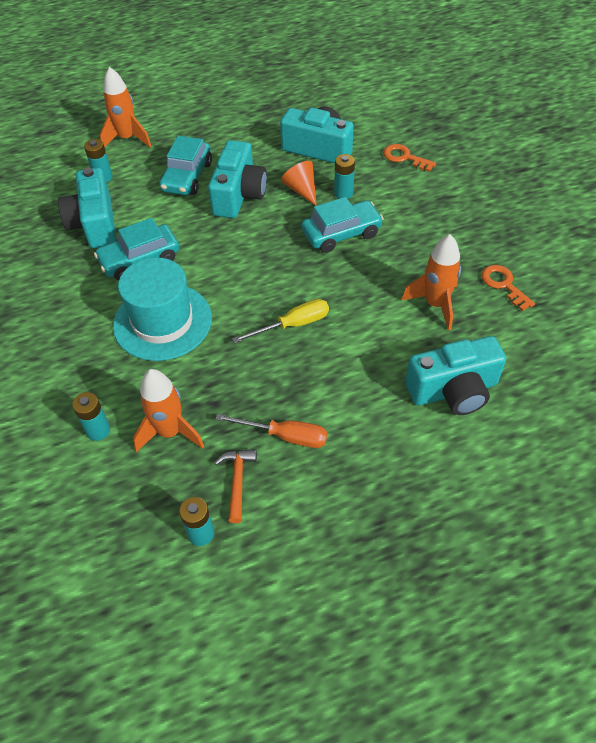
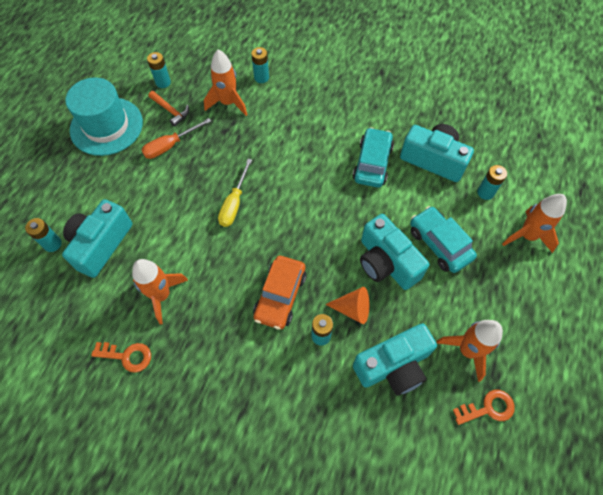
camera: 130 degrees right, 10 degrees up
turquoise hat [113,257,212,361] -> turquoise hat moved to [65,78,143,156]
turquoise car [302,197,384,253] -> orange car [253,256,307,330]
orange key [383,144,436,172] -> orange key moved to [453,390,515,425]
none -> turquoise battery [25,218,62,252]
none -> orange rocket [436,320,503,382]

